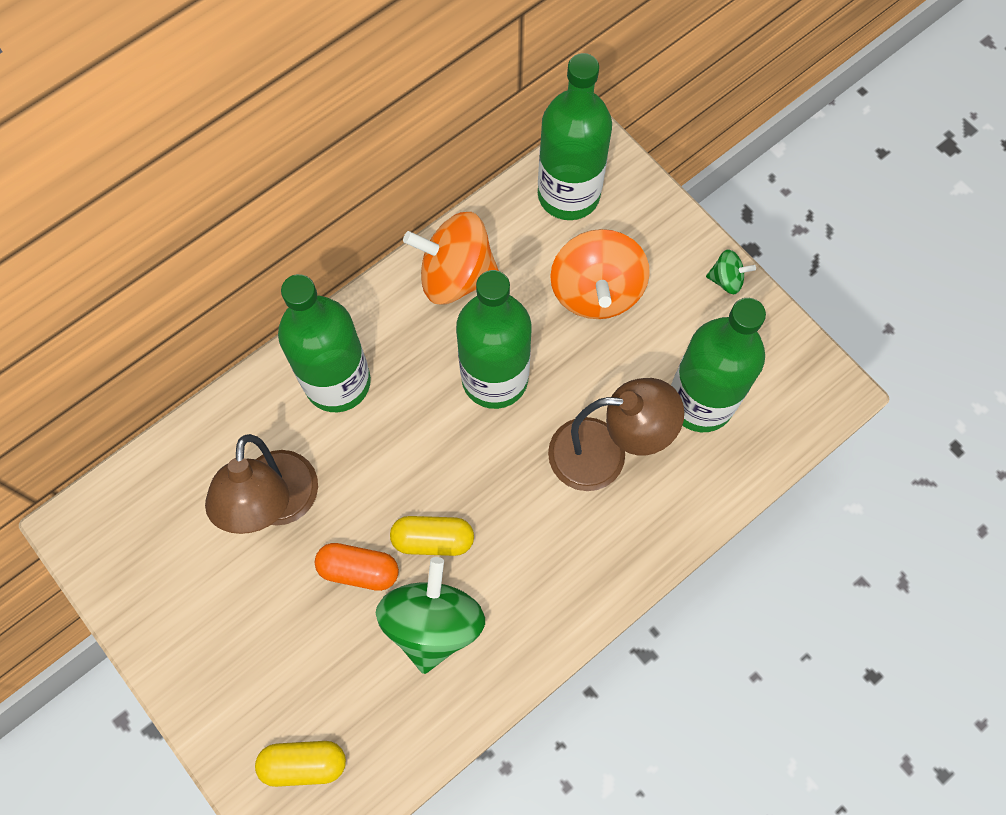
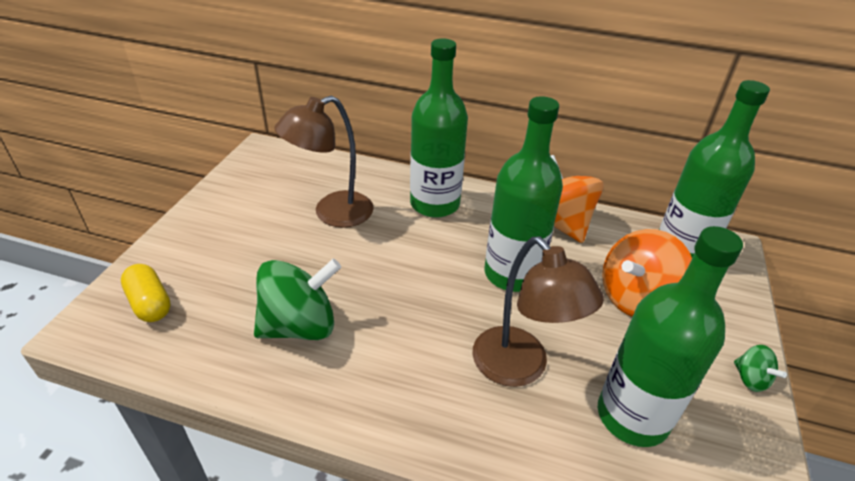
camera: 55 degrees right, 30 degrees down
orange capsule [315,543,399,591] -> none
yellow capsule [390,516,474,556] -> none

